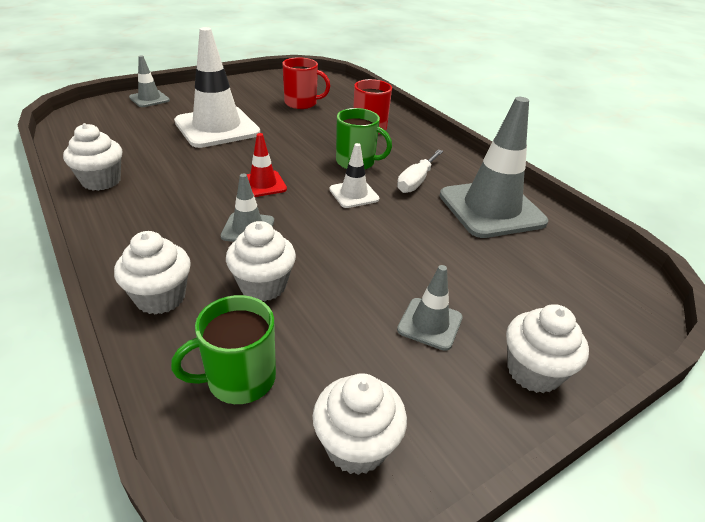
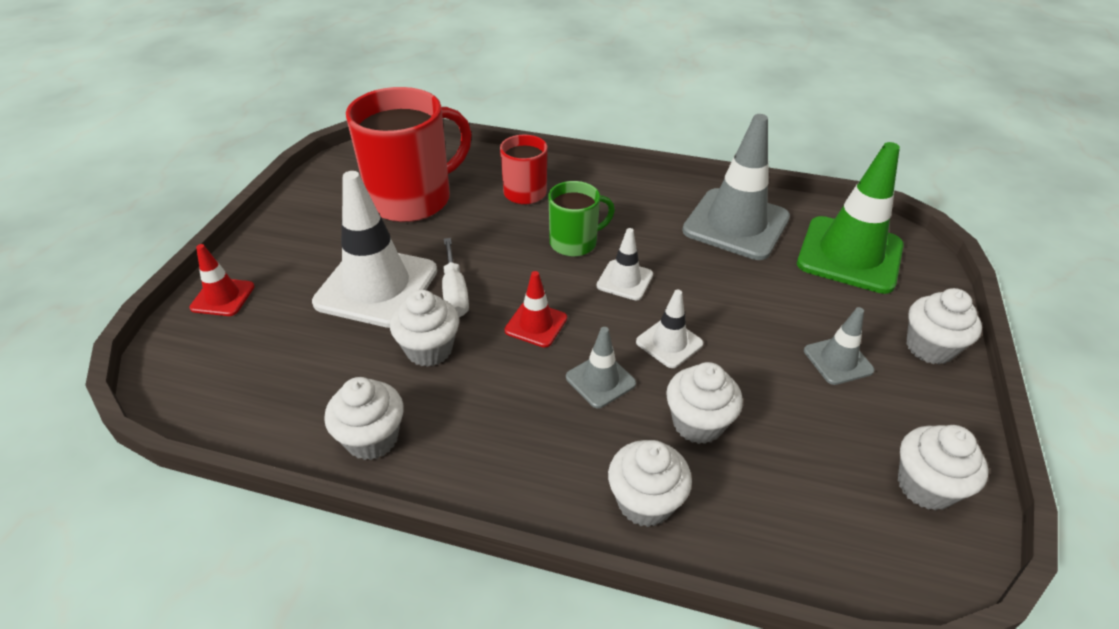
camera: 40 degrees left, 5 degrees up
grey traffic cone [129,55,170,107] -> red traffic cone [189,244,255,316]
green mug [171,295,276,404] -> none
red mug [282,57,330,109] -> red mug [346,87,472,222], size x1.86
white screwdriver [397,149,443,193] -> white screwdriver moved to [442,238,469,317]
none -> white cupcake [390,290,459,367]
none -> white traffic cone [636,290,703,368]
none -> green traffic cone [797,142,904,294]

